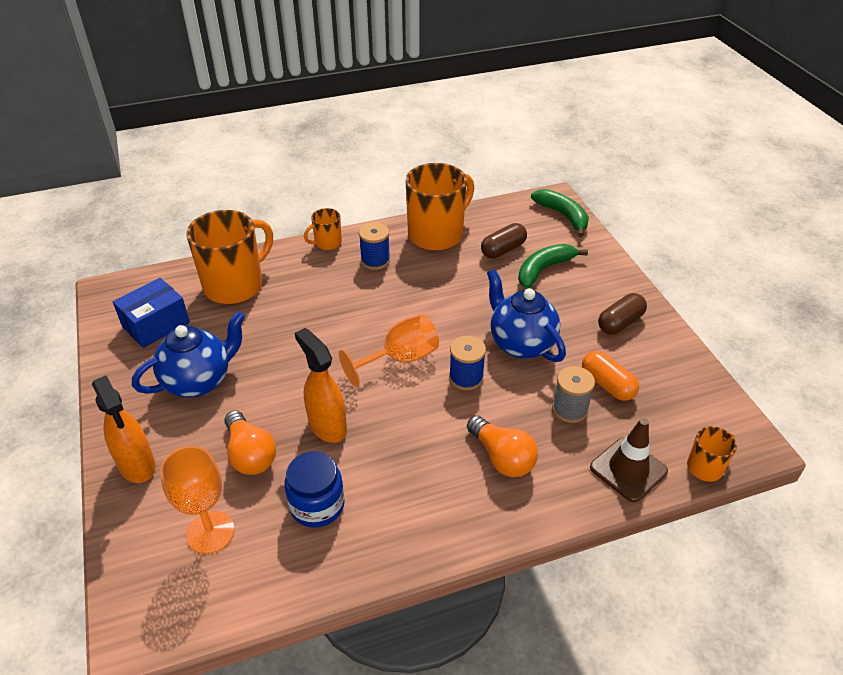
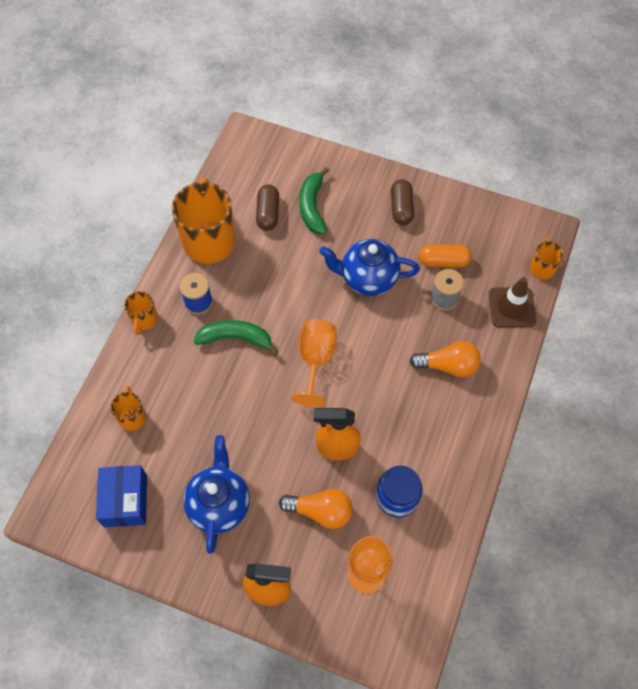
camera: 50 degrees left, 20 degrees up
orange mug [186,210,273,304] -> orange mug [110,386,146,431], size x0.48
blue spool [449,336,486,391] -> none
green banana [531,189,589,237] -> green banana moved to [194,320,278,356]

